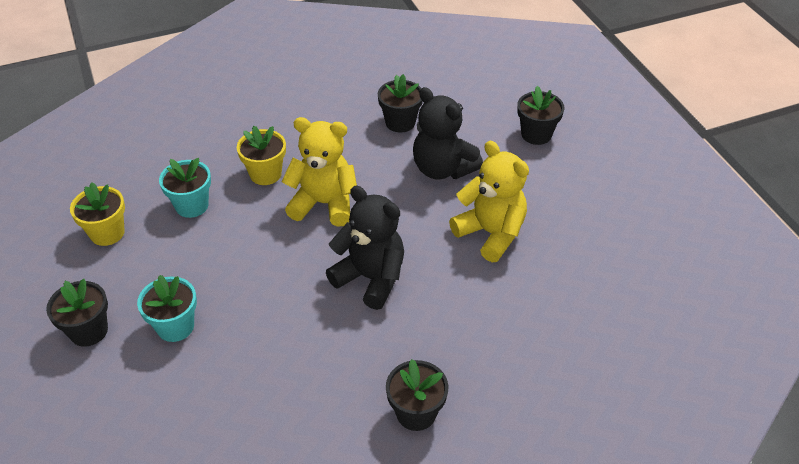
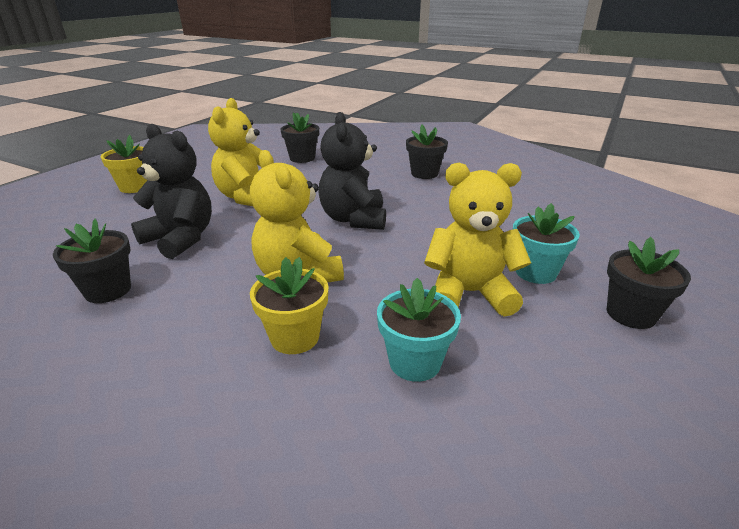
camera: 130 degrees left, 15 degrees down
yellow flower pot [70,182,125,246] -> yellow flower pot moved to [100,135,147,193]
black teddy bear [413,87,483,180] -> black teddy bear turned 60 degrees counterclockwise [131,124,212,259]
black flower pot [517,86,564,145] -> black flower pot moved to [281,112,319,163]
none -> yellow teddy bear [424,163,531,317]

